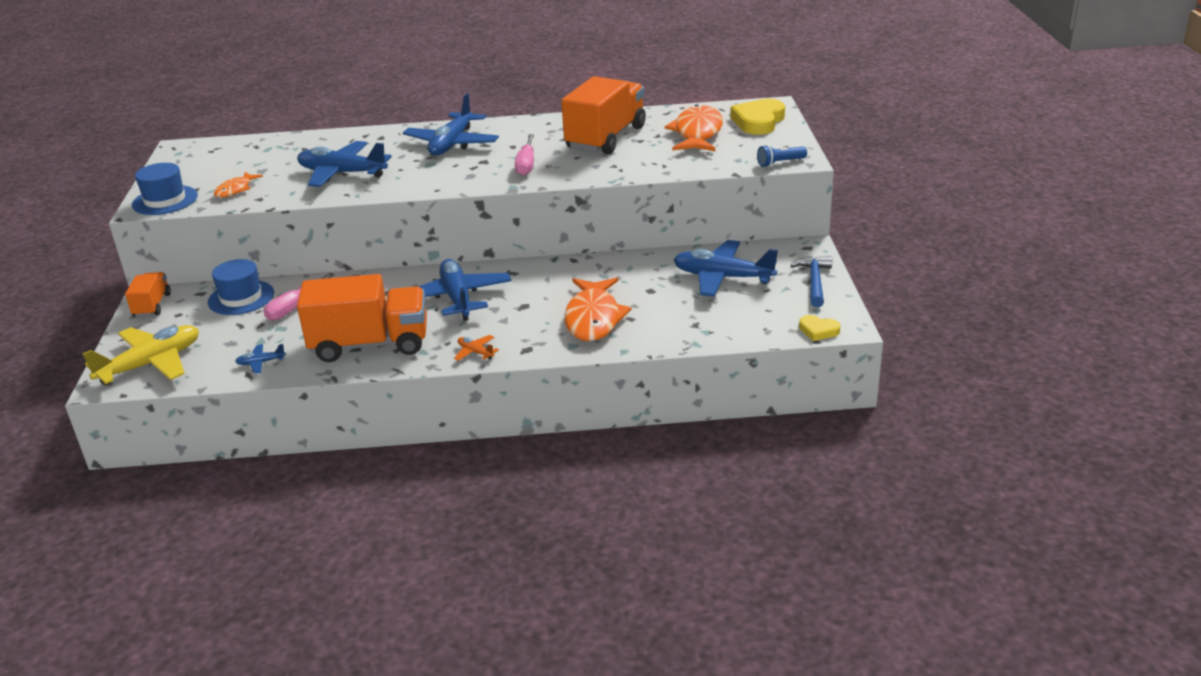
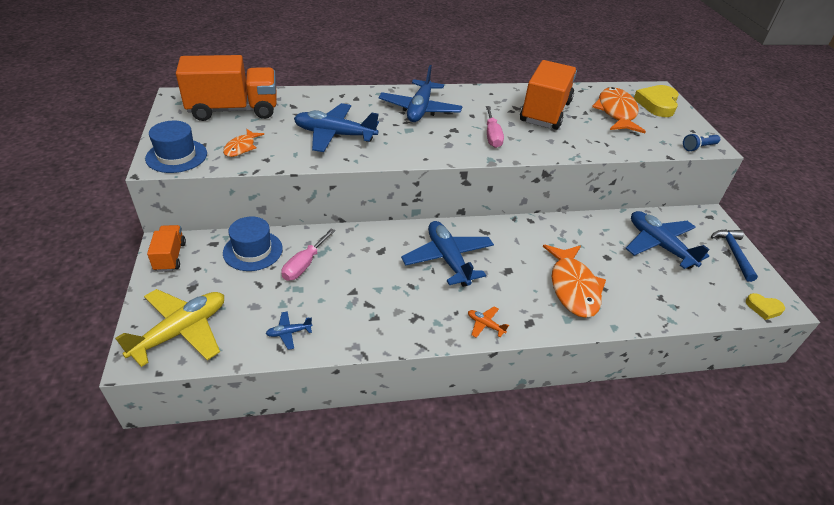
camera: 10 degrees left, 10 degrees up
orange truck [297,274,427,362] -> orange truck moved to [176,55,277,121]
blue plane [674,240,778,297] -> blue plane turned 45 degrees clockwise [626,211,710,269]

